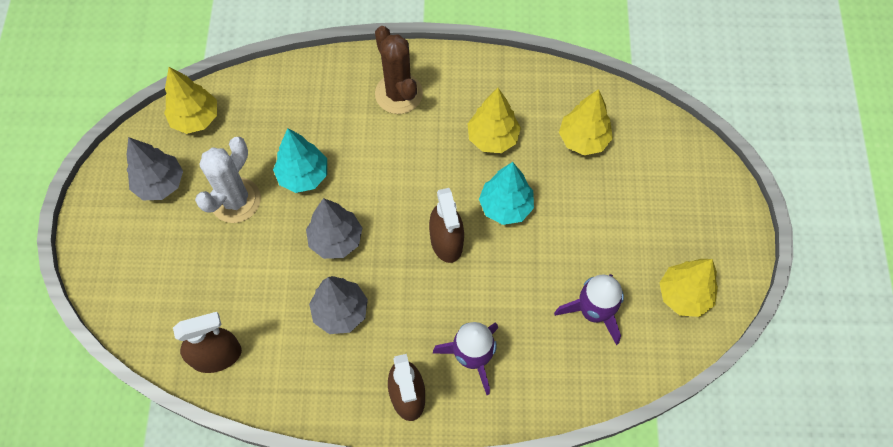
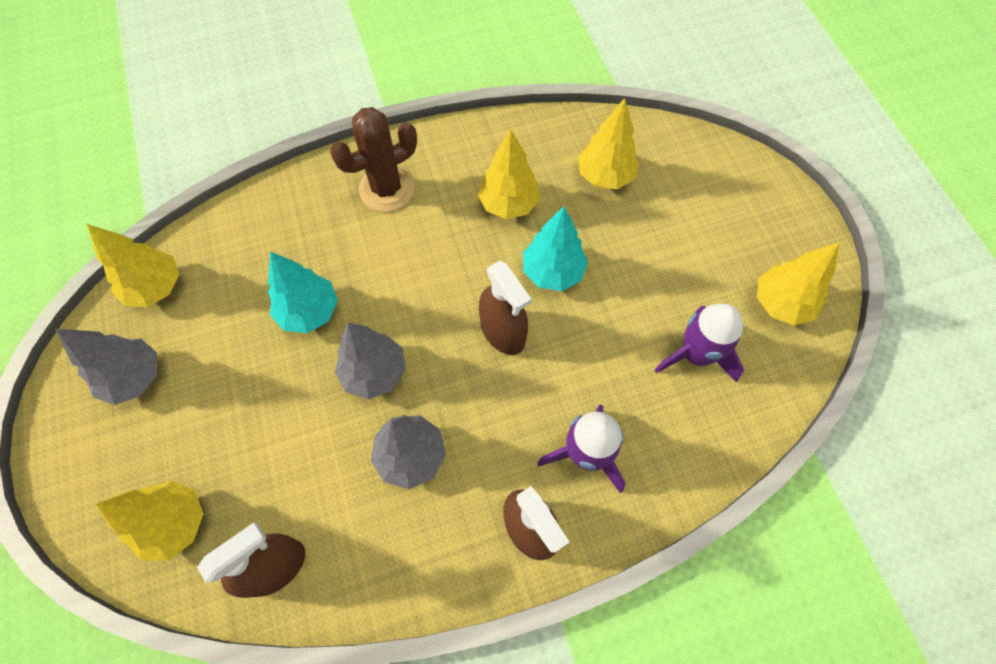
camera: 20 degrees left, 0 degrees up
white cactus [195,137,261,223] -> none
brown cactus [375,26,423,114] -> brown cactus turned 75 degrees counterclockwise [330,107,417,212]
none -> yellow tree [96,481,203,560]

